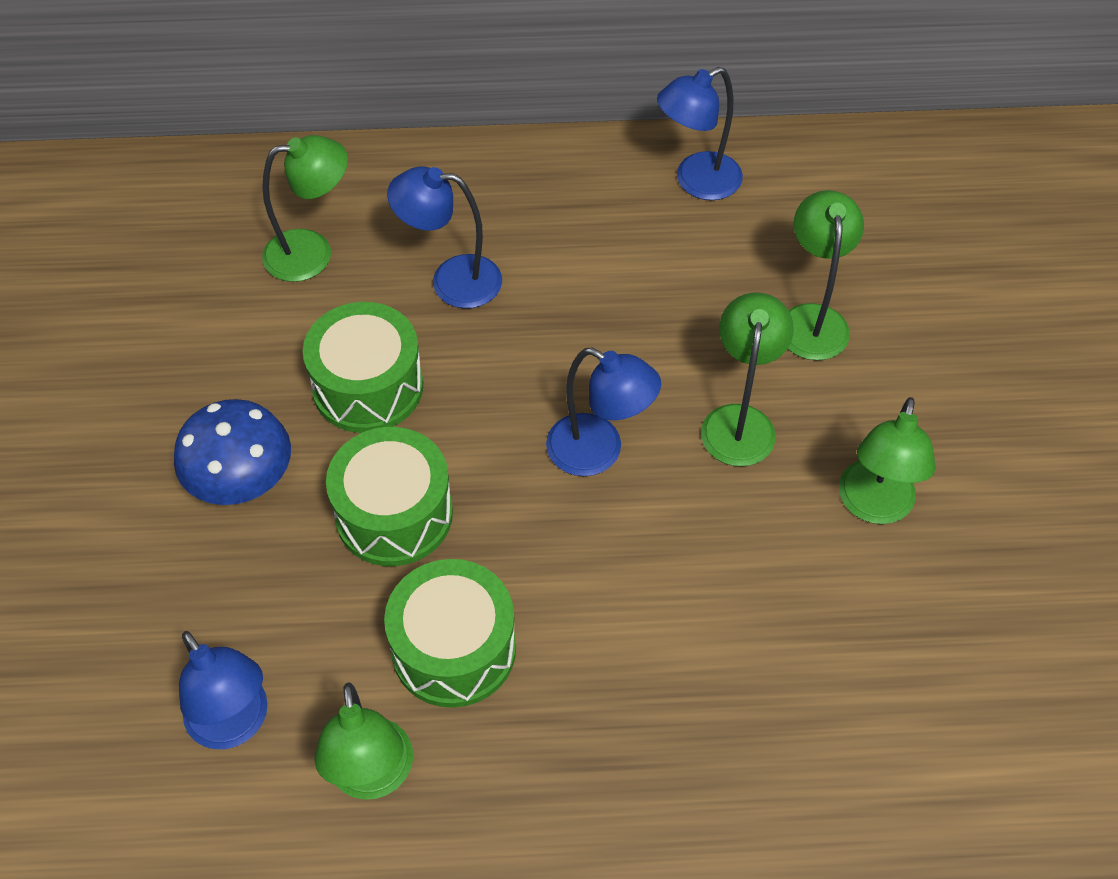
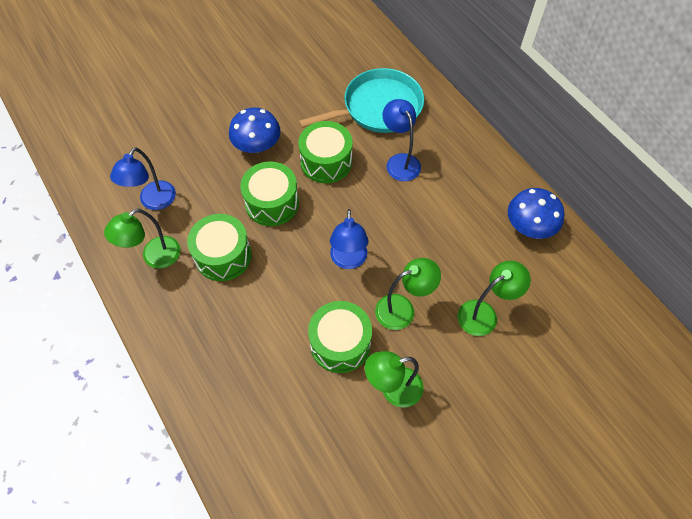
camera: 60 degrees right, 5 degrees up
green lamp [262,135,348,282] -> turquoise pan [299,68,424,133]
blue lamp [657,67,743,200] -> blue mushroom [508,188,565,239]
none -> green drum [308,301,372,373]

